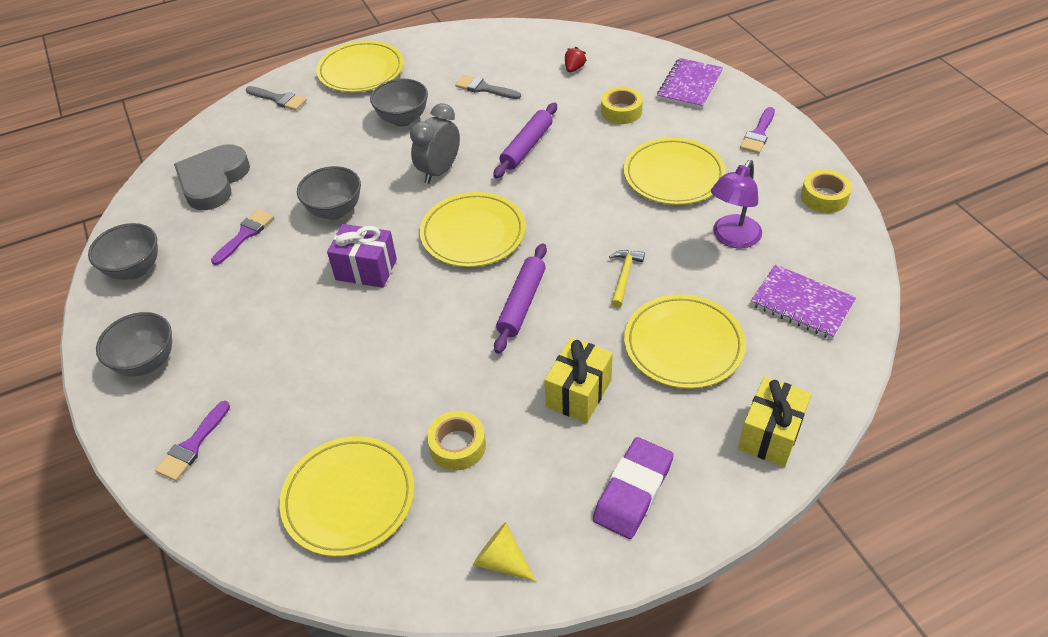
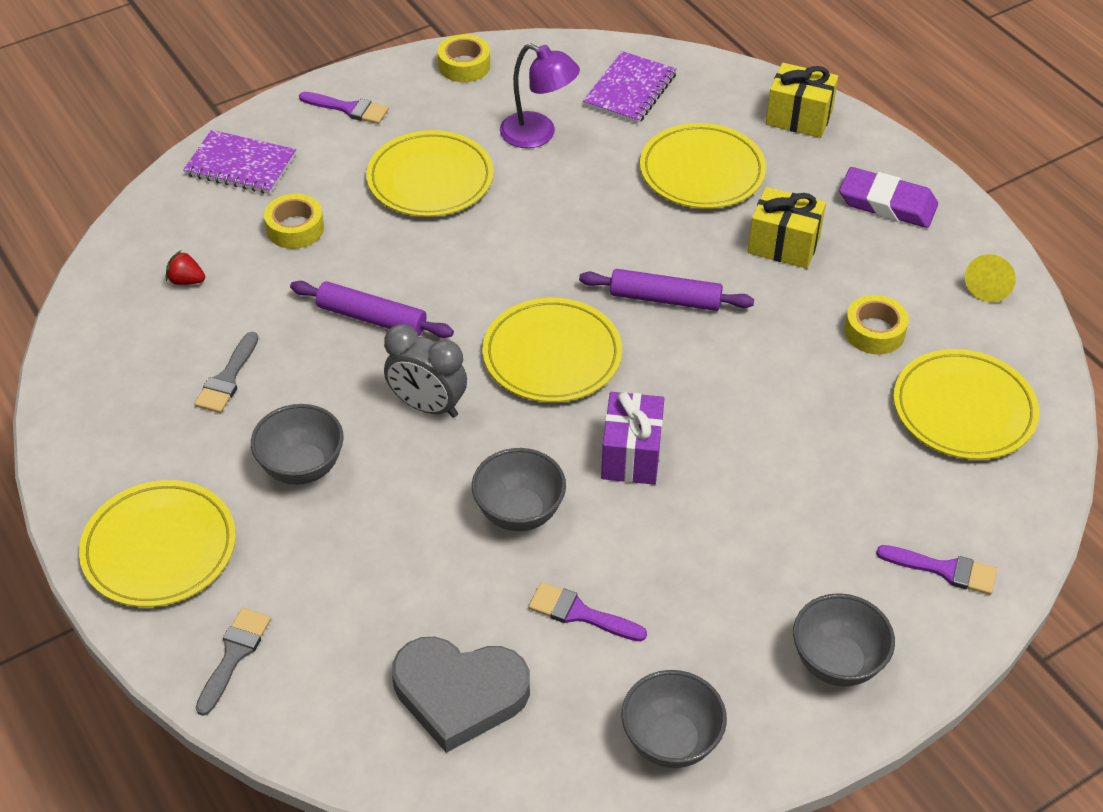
camera: 100 degrees left, 0 degrees up
yellow hammer [609,250,645,307] -> none

